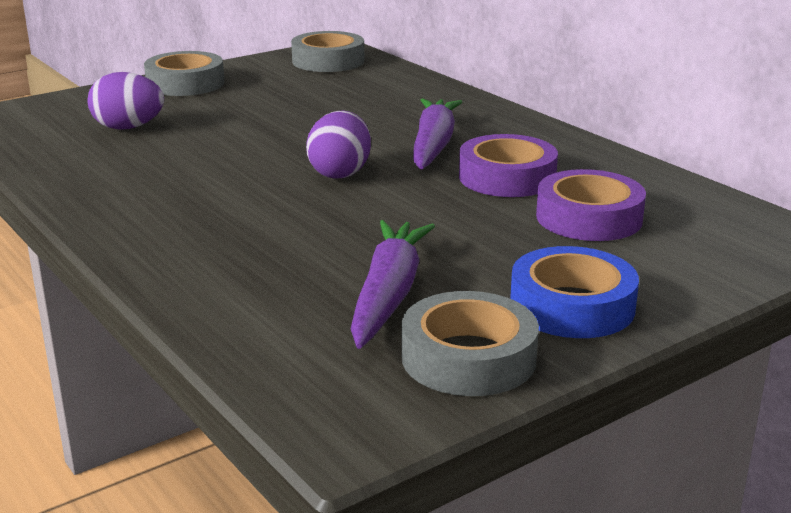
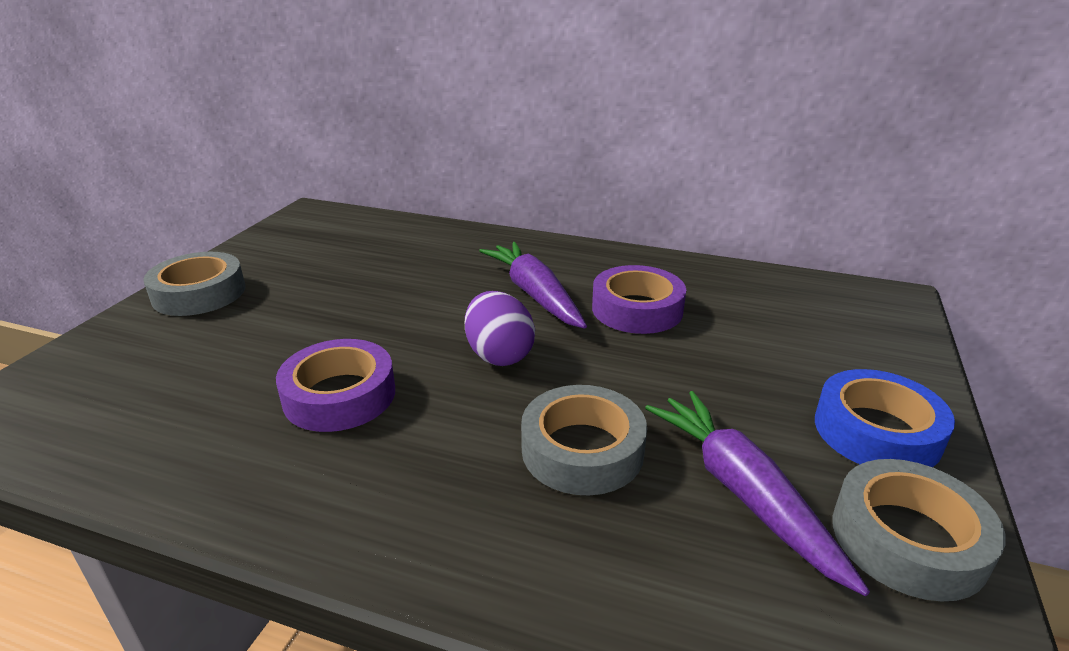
camera: 35 degrees left, 5 degrees up
purple egg [87,72,164,130] -> none
grey tape [291,31,364,72] -> grey tape moved to [521,385,647,495]
purple tape [536,169,646,241] -> purple tape moved to [276,339,395,432]

